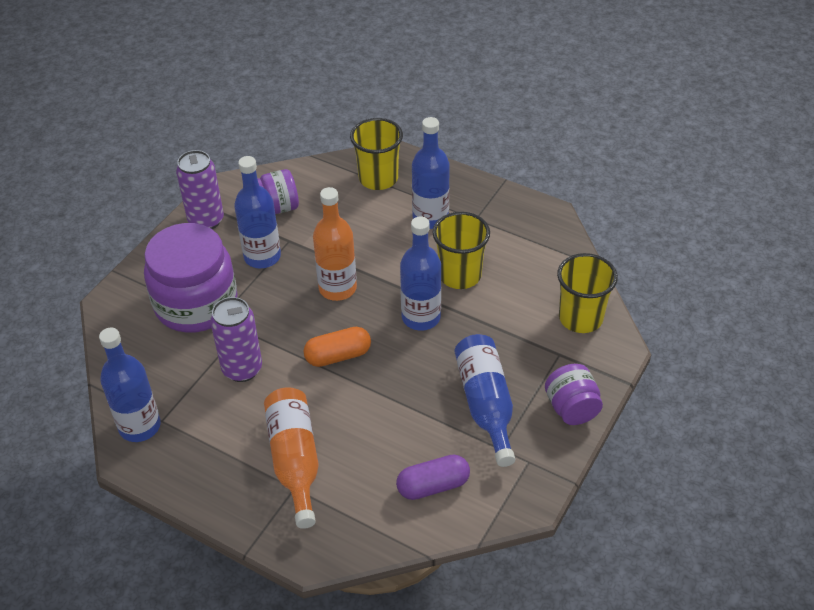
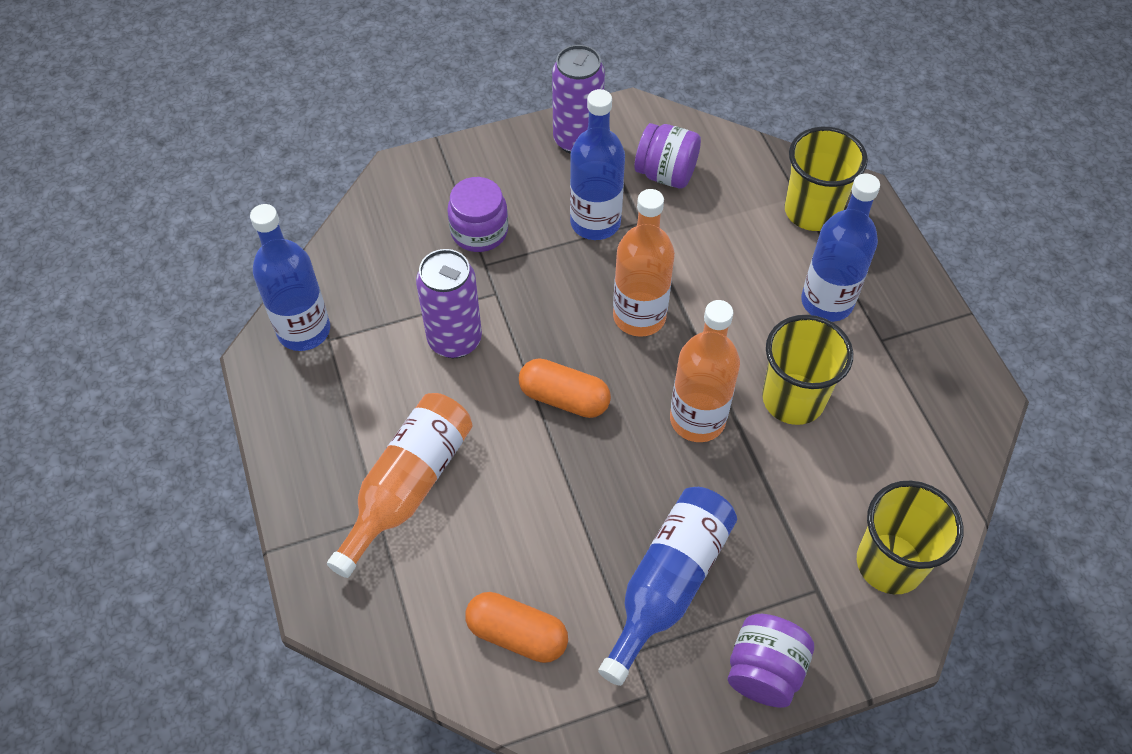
camera: 40 degrees right, 10 degrees up
purple jar [144,223,238,333] -> purple jar [447,177,508,252], size x0.52
purple capsule [396,455,470,500] -> orange capsule [465,592,568,663]
blue bottle [400,216,441,331] -> orange bottle [670,300,740,442]

